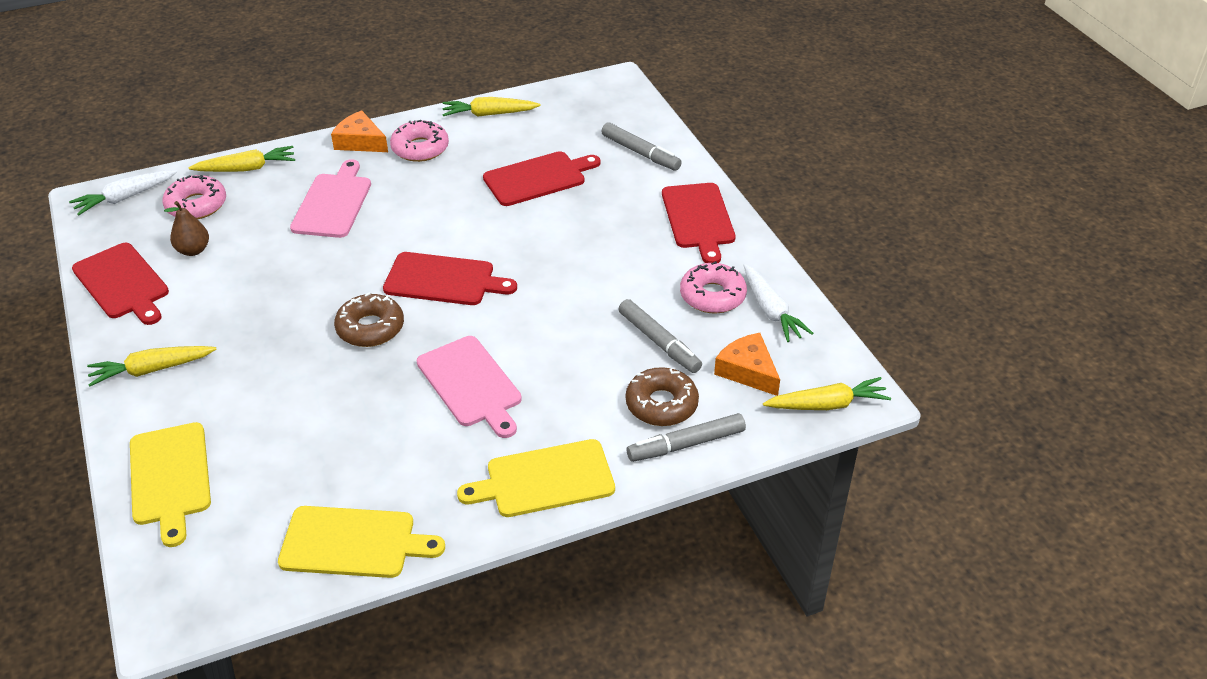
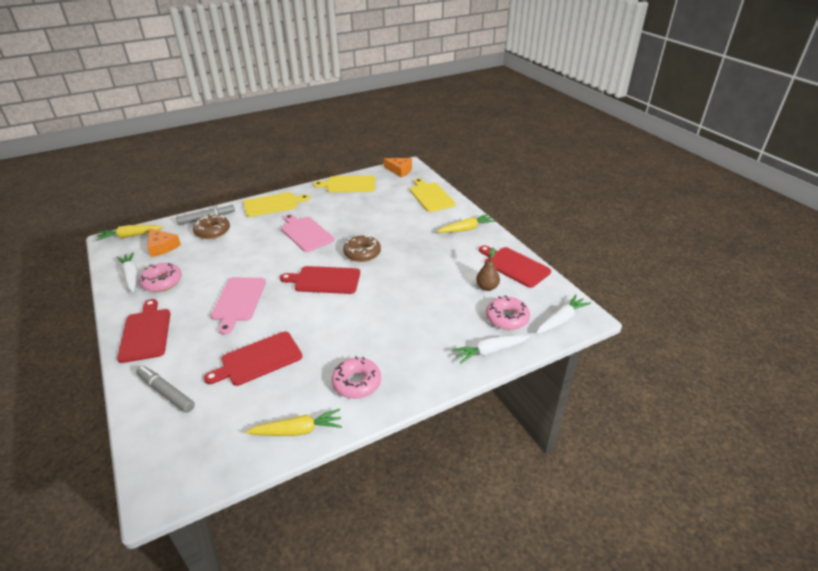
camera: 175 degrees right, 5 degrees down
yellow carrot [188,146,295,172] -> white carrot [452,335,530,364]
pink cutting board [290,159,371,238] -> pink cutting board moved to [211,277,266,334]
orange cheese [331,110,388,152] -> orange cheese moved to [384,158,412,178]
grey marker [619,299,702,373] -> none

